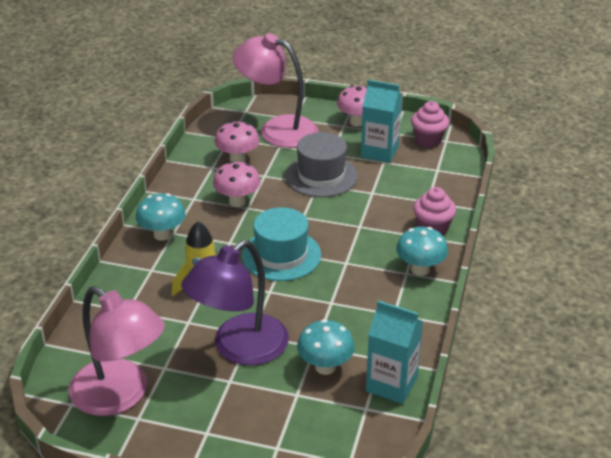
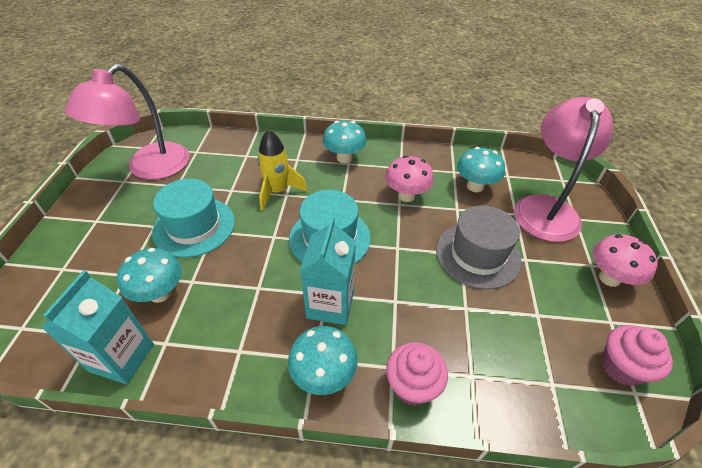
camera: 80 degrees right, 10 degrees up
purple lamp [181,240,289,366] -> turquoise hat [152,179,235,258]
pink mushroom [215,121,260,163] -> turquoise mushroom [457,147,505,192]
turquoise carton [361,80,402,163] -> turquoise carton moved to [300,217,356,325]

